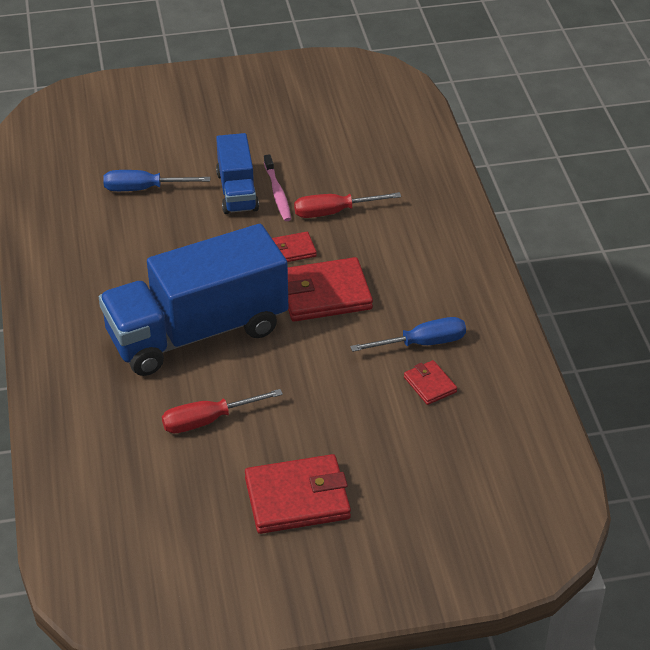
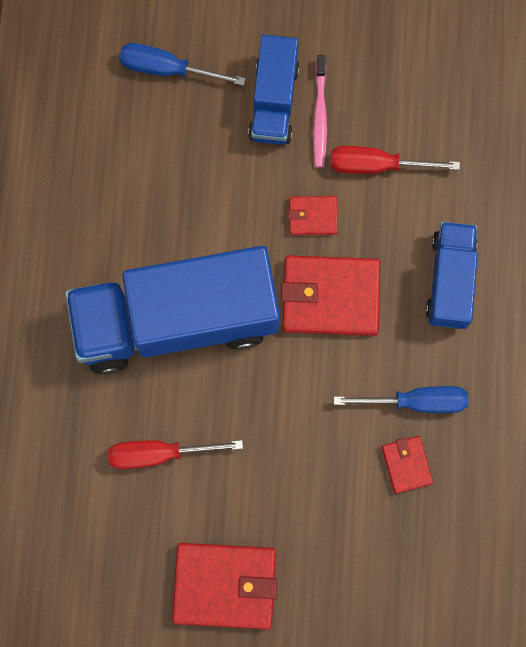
camera: 15 degrees right, 35 degrees up
none -> blue truck [426,222,478,329]

